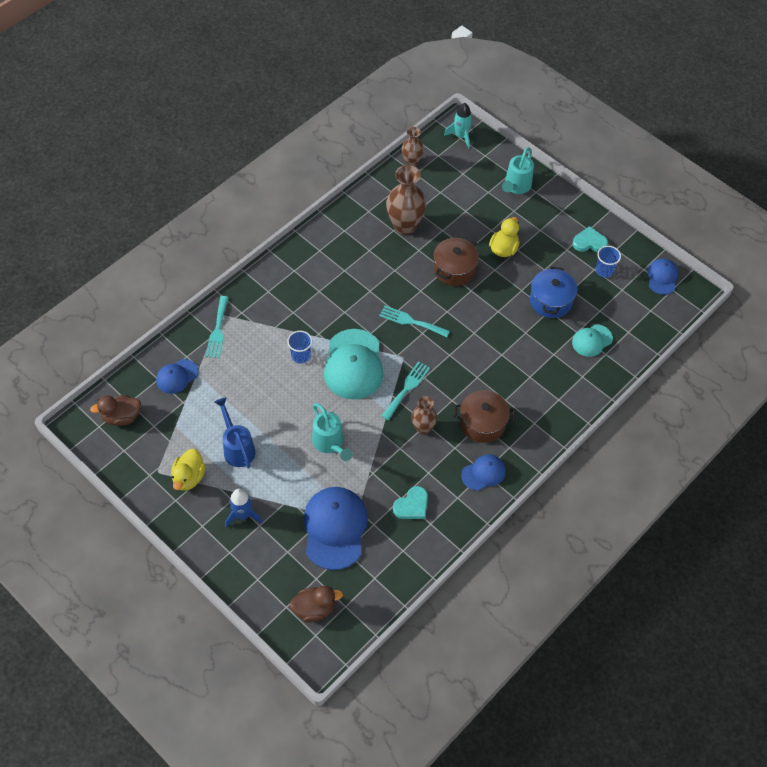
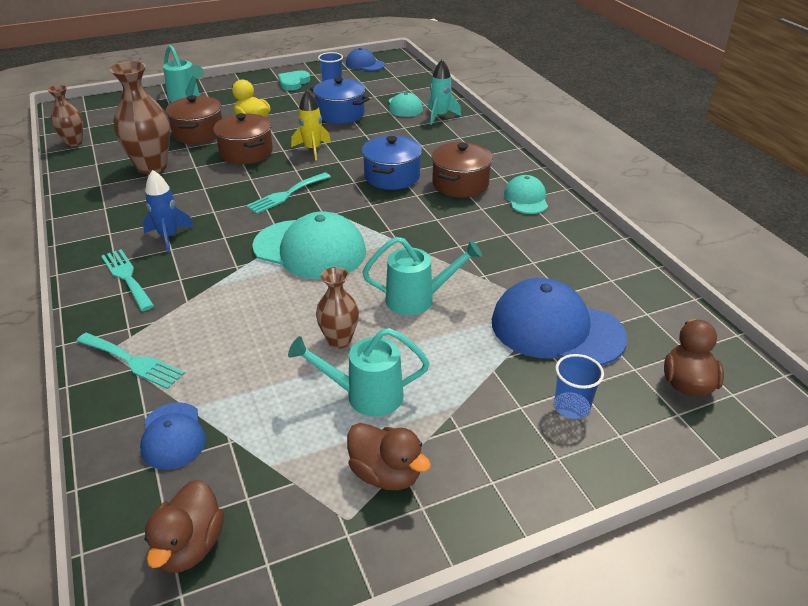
camera: 65 degrees left, 20 degrees down
yellow duck [171,449,206,491] -> brown duck [347,423,431,490]
blue watering can [215,397,255,468] -> turquoise watering can [288,328,430,417]
blue rocket [225,489,262,527] -> blue rocket moved to [143,170,194,252]
blue cup [287,331,312,363] -> blue cup moved to [554,354,604,419]
turquoise fork [382,361,430,420] -> turquoise fork moved to [101,249,154,311]
turquoise heart [393,486,428,519] -> none
brown vase [411,396,437,434] -> brown vase moved to [316,267,359,349]
turquoise rocket [444,103,472,149] -> turquoise rocket moved to [428,59,461,125]
blue cap [461,454,506,491] -> turquoise cap [504,175,548,214]
none -> brown pot [166,95,222,144]
none -> yellow rocket [291,89,331,161]
none -> blue pot [362,135,422,190]

